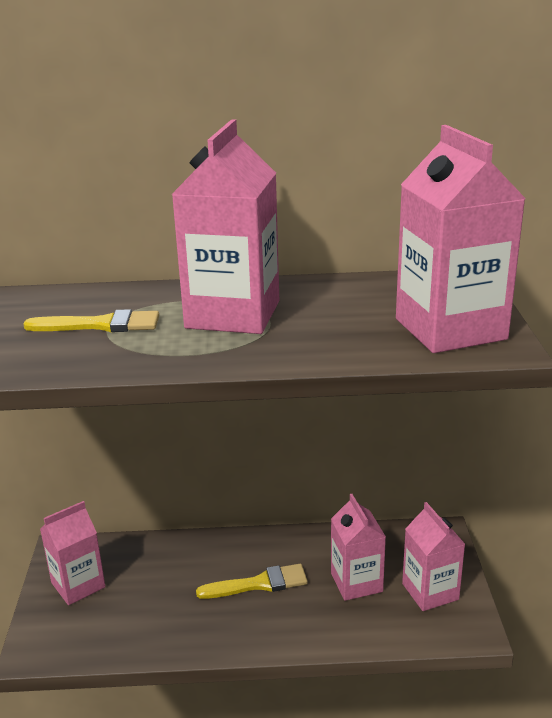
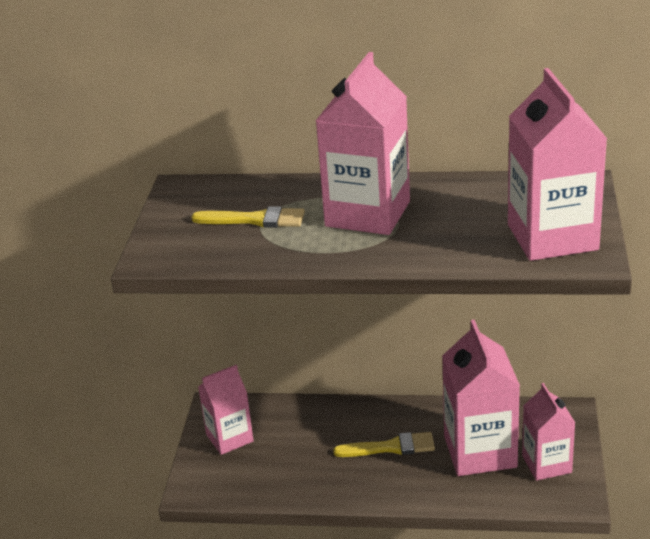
camera: 10 degrees right, 5 degrees up
pink carton [331,494,386,601] -> pink carton [442,319,520,476], size x1.61

